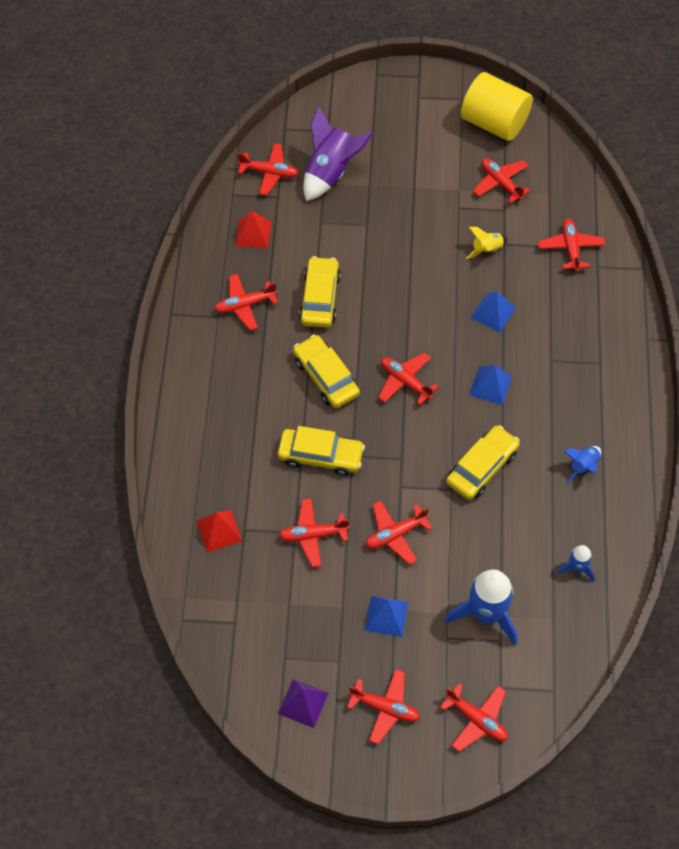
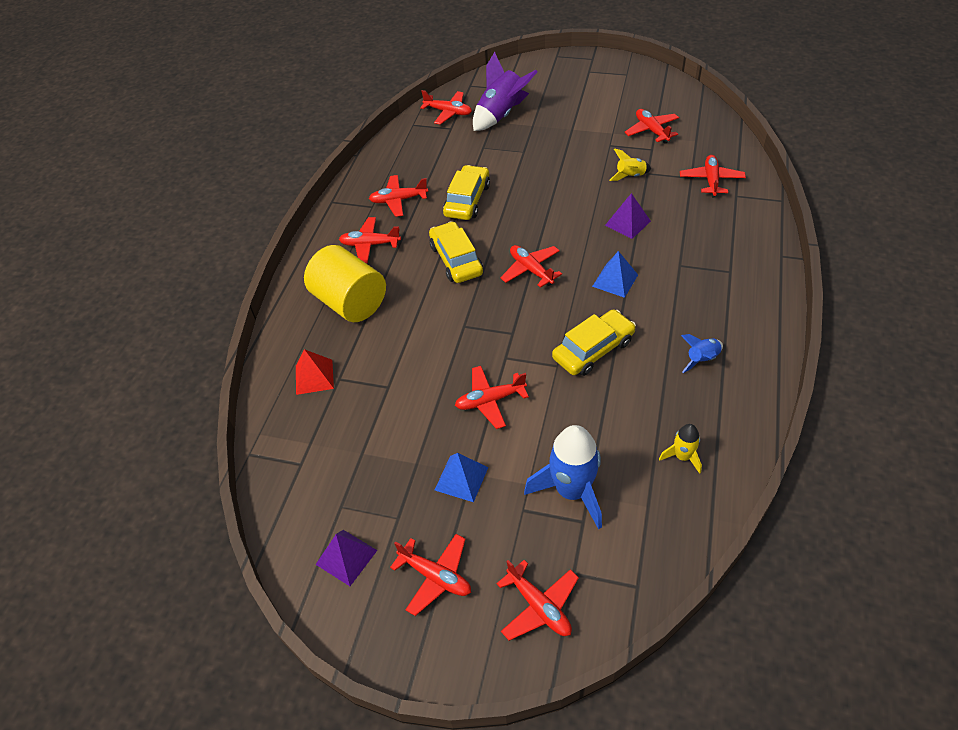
camera: 15 degrees right, 10 degrees down
red pyramid [235,211,272,248] -> none
yellow car [278,426,365,476] -> none
red plane [279,498,349,567] -> red plane moved to [339,217,401,263]
yellow cylinder [461,72,533,141] -> yellow cylinder moved to [304,245,386,322]
blue pyramid [470,291,516,332] -> purple pyramid [605,193,651,239]
blue rocket [557,545,595,582] -> yellow rocket [659,424,702,474]

